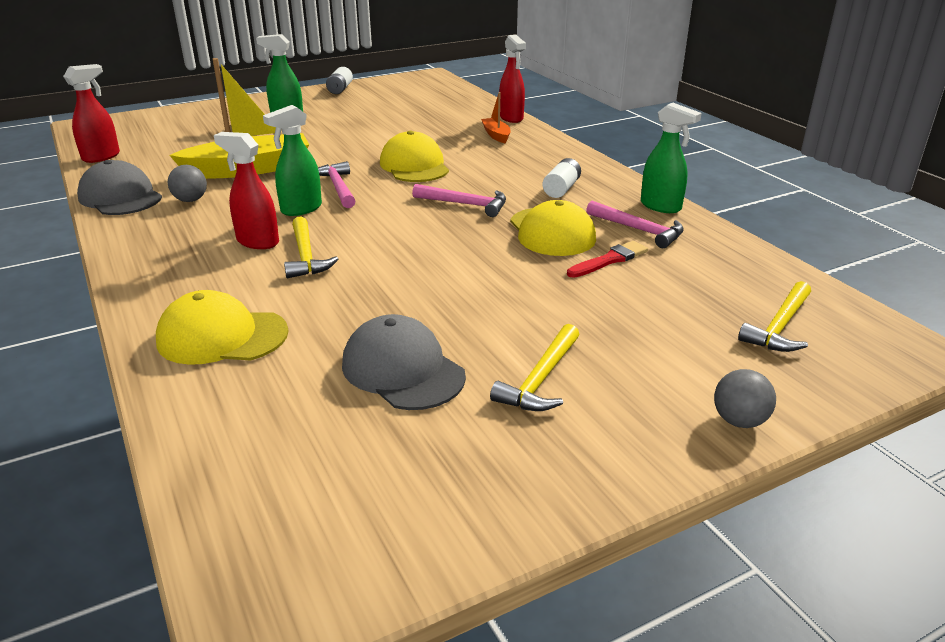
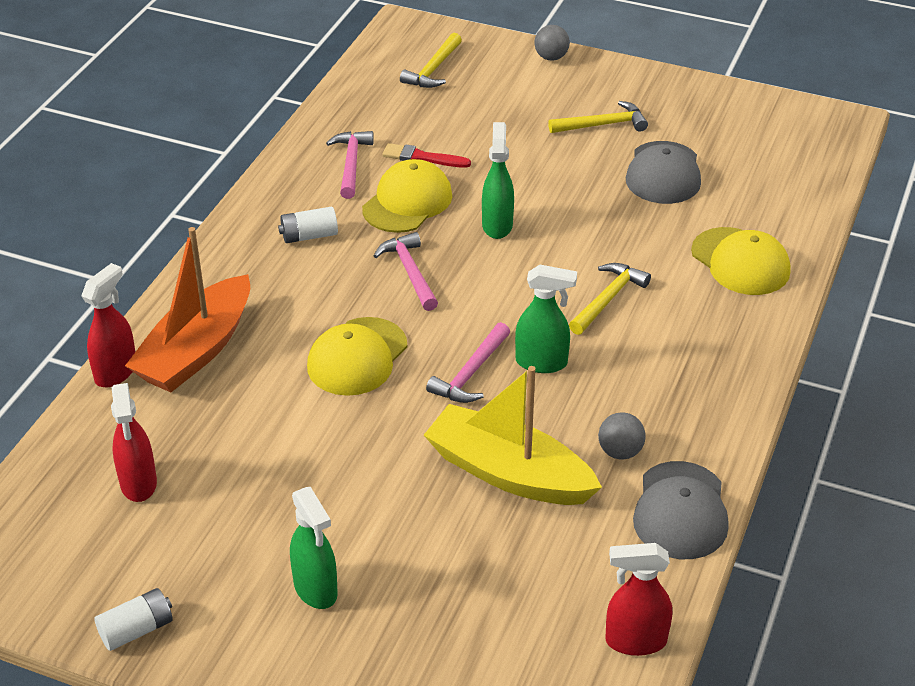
camera: 130 degrees left, 10 degrees up
red spray bottle [214,132,279,249] -> red spray bottle moved to [111,383,157,502]
orange boat [481,92,510,144] -> orange boat [125,227,250,392], size x2.20
green spray bottle [641,103,702,213] -> green spray bottle moved to [482,122,514,239]
yellow hammer [738,281,811,352] -> yellow hammer turned 120 degrees clockwise [400,33,462,88]

